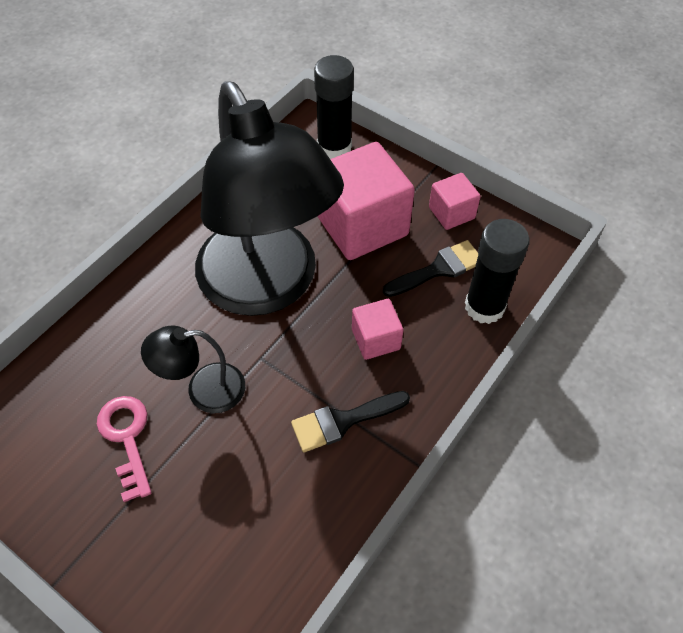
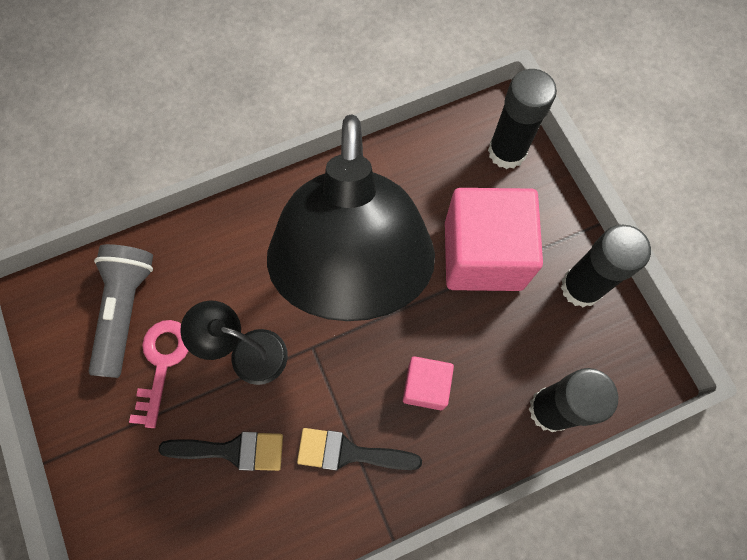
camera: 30 degrees right, 15 degrees up
black brush [383,240,478,297] -> black brush moved to [158,432,283,471]
pink cube [429,173,481,230] -> black glue stick [561,225,651,307]
none -> grey flashlight [89,244,153,378]

